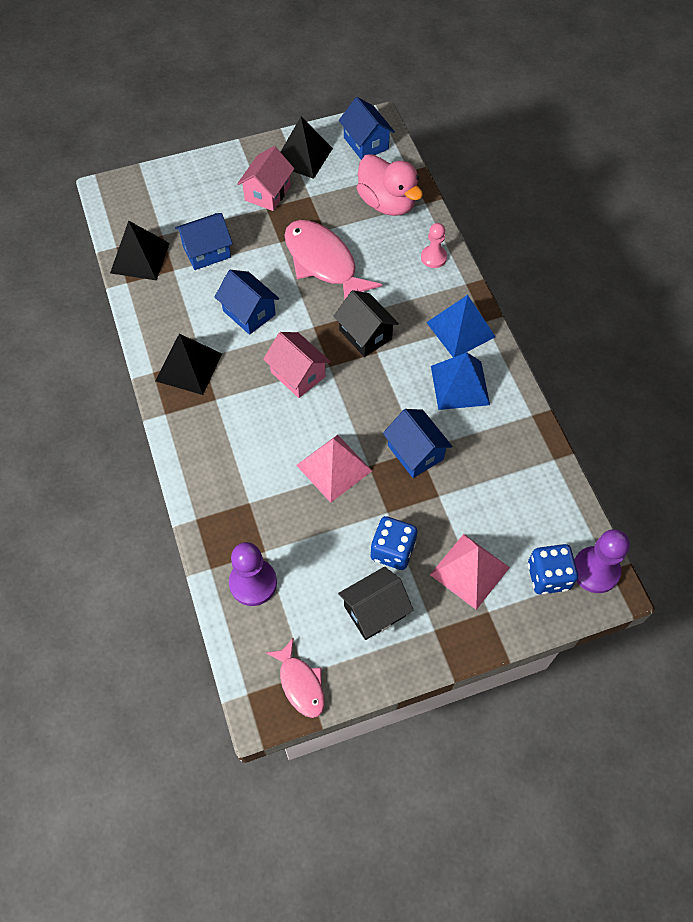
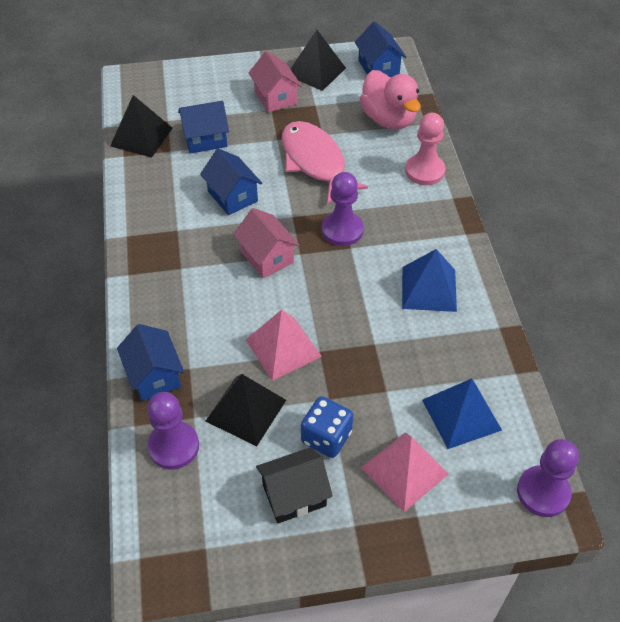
camera: 10 degrees right, 10 degrees down
black pyramid [155,334,222,395] -> black pyramid moved to [205,374,286,446]
pink house [237,146,295,211] -> pink house turned 60 degrees counterclockwise [249,51,302,113]
pink fish [266,639,325,718] -> none
black house [334,290,399,357] -> purple pawn [322,172,364,246]
blue house [383,409,452,478] -> blue house moved to [117,324,184,401]
pink pawn [421,223,447,268] -> pink pawn [405,113,446,185], size x1.51
blue pyramid [426,295,495,357] -> blue pyramid moved to [422,378,502,449]
blue dice [528,544,578,594] -> none

